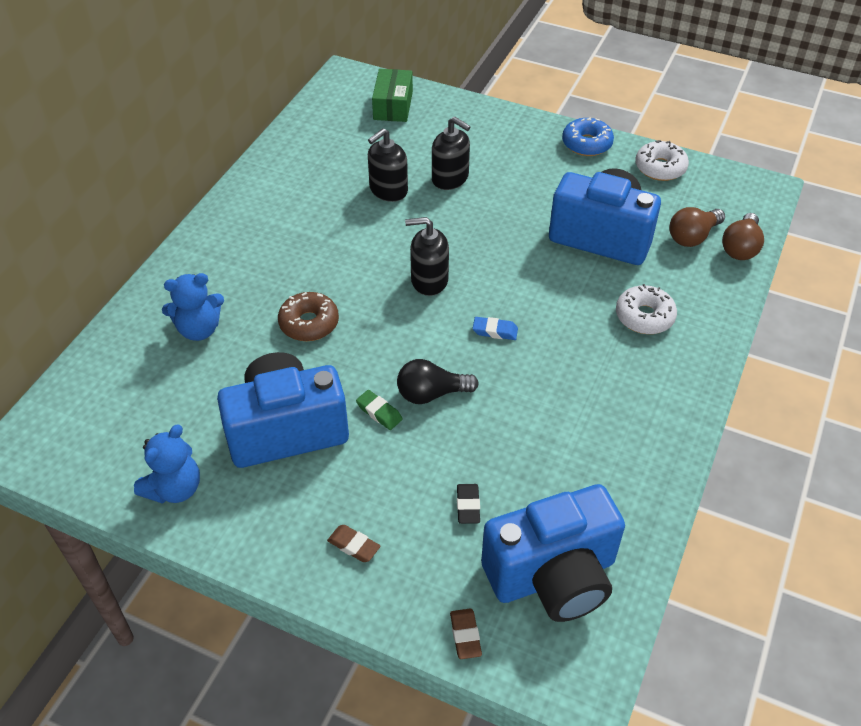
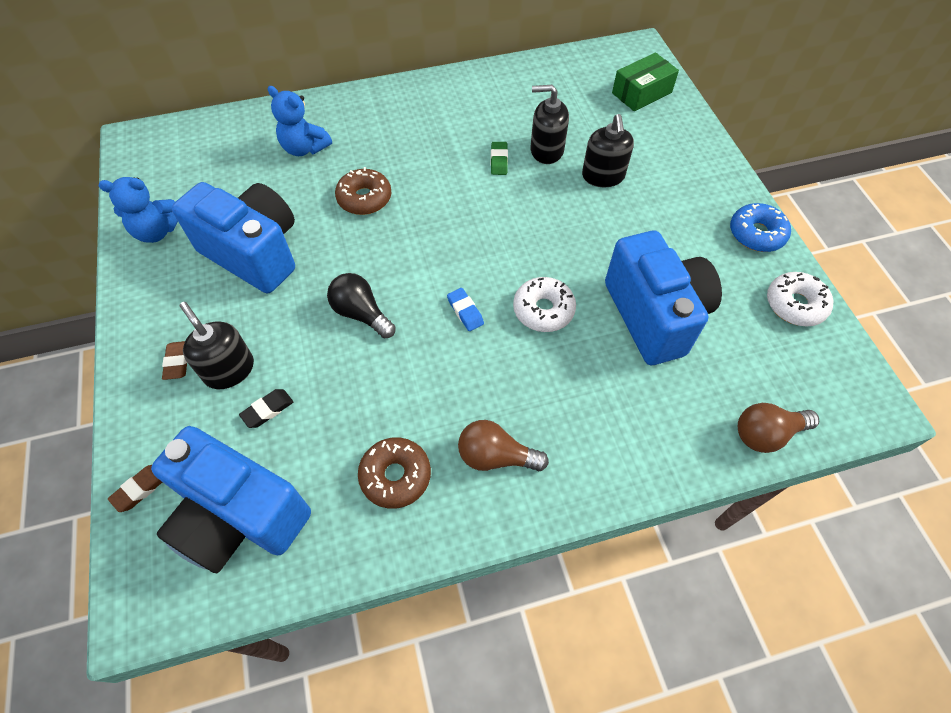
camera: 50 degrees right, 10 degrees up
green eraser [356,390,403,430] -> green eraser moved to [491,142,508,175]
black soap dispenser [405,217,449,296] -> black soap dispenser moved to [180,302,254,389]
white donut [616,284,677,334] -> white donut moved to [513,277,576,332]
brown light bulb [669,207,725,247] -> brown light bulb moved to [458,420,549,471]
none -> brown donut [358,438,431,509]

